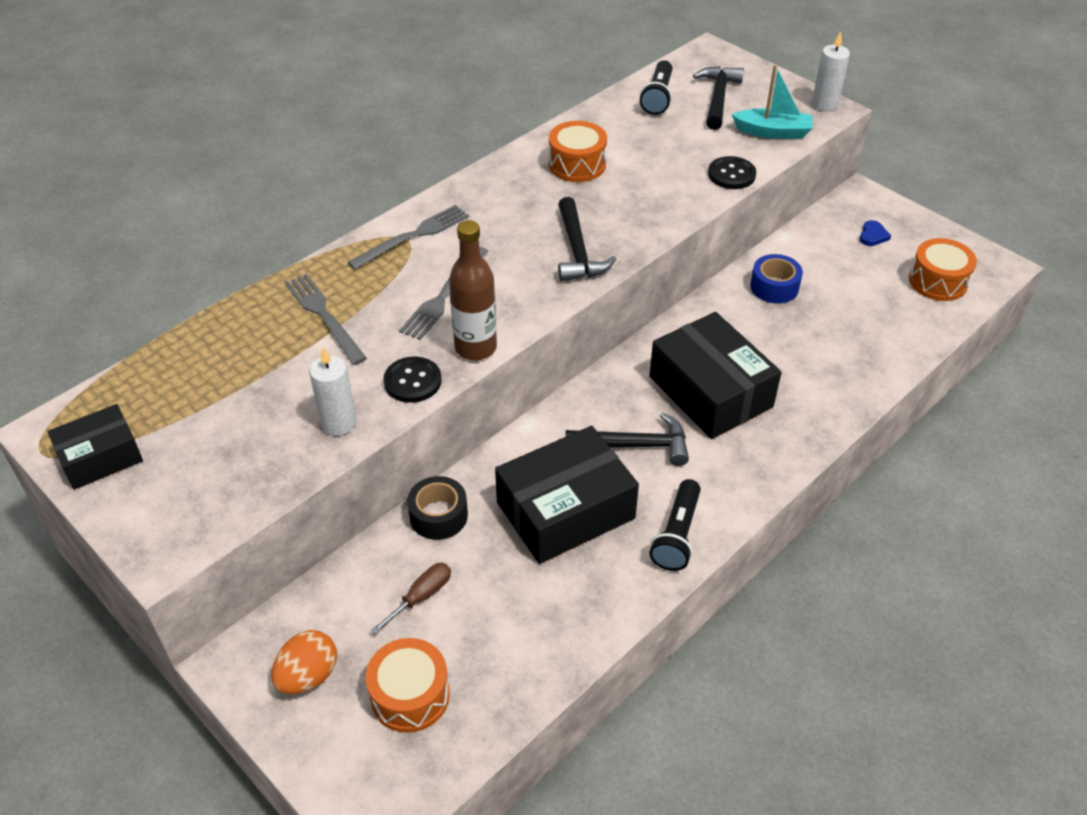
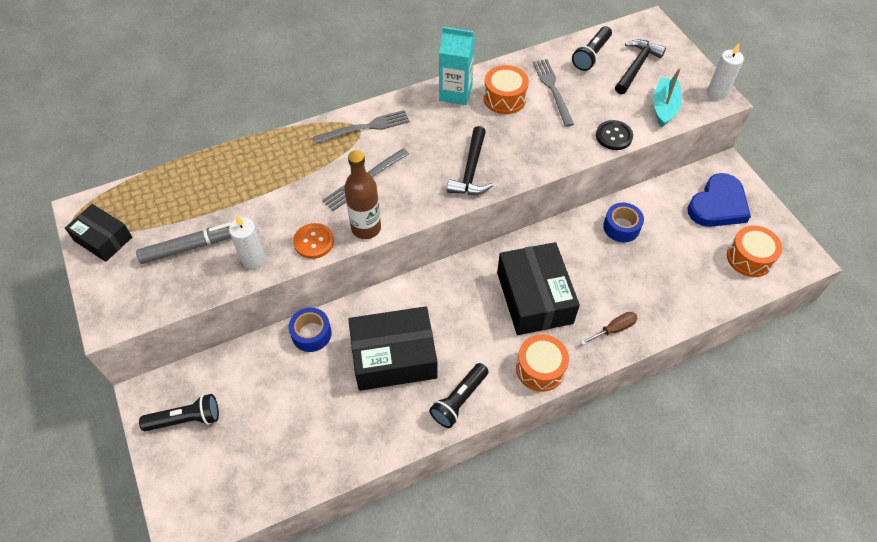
camera: 20 degrees right, 10 degrees up
black box [48,404,143,490] -> black box turned 45 degrees clockwise [65,204,132,262]
orange egg [271,630,337,694] -> black flashlight [139,394,219,431]
grey fork [285,274,367,365] -> grey fork moved to [533,59,574,127]
orange drum [366,638,450,733] -> orange drum moved to [516,334,569,392]
brown screwdriver [371,563,451,634] -> brown screwdriver moved to [581,312,638,345]
black button [383,357,441,403] -> orange button [293,223,334,259]
black tape [407,476,468,540] -> blue tape [288,308,332,352]
black hammer [566,413,689,466] -> none
turquoise boat [732,65,813,139] -> turquoise boat turned 105 degrees counterclockwise [653,68,682,127]
blue heart [860,220,891,246] -> blue heart [688,173,751,227], size x2.48
none -> grey marker [136,222,231,264]
none -> turquoise carton [439,27,475,105]

